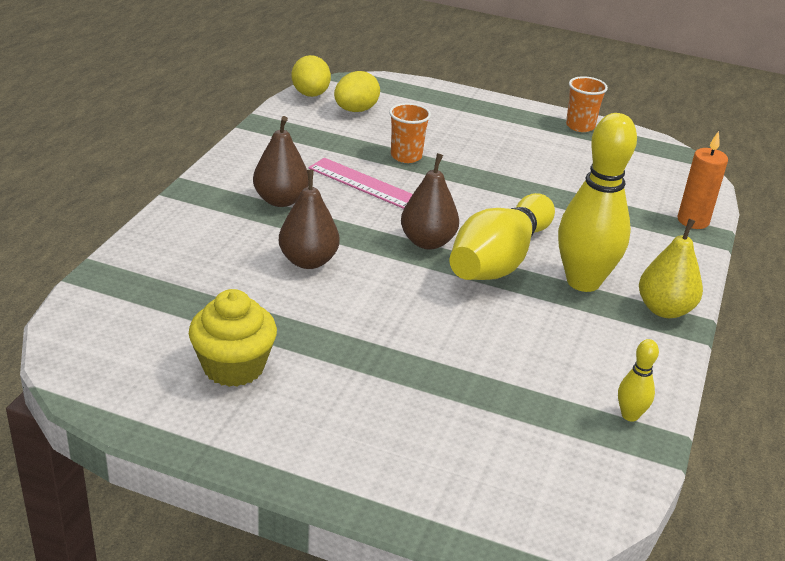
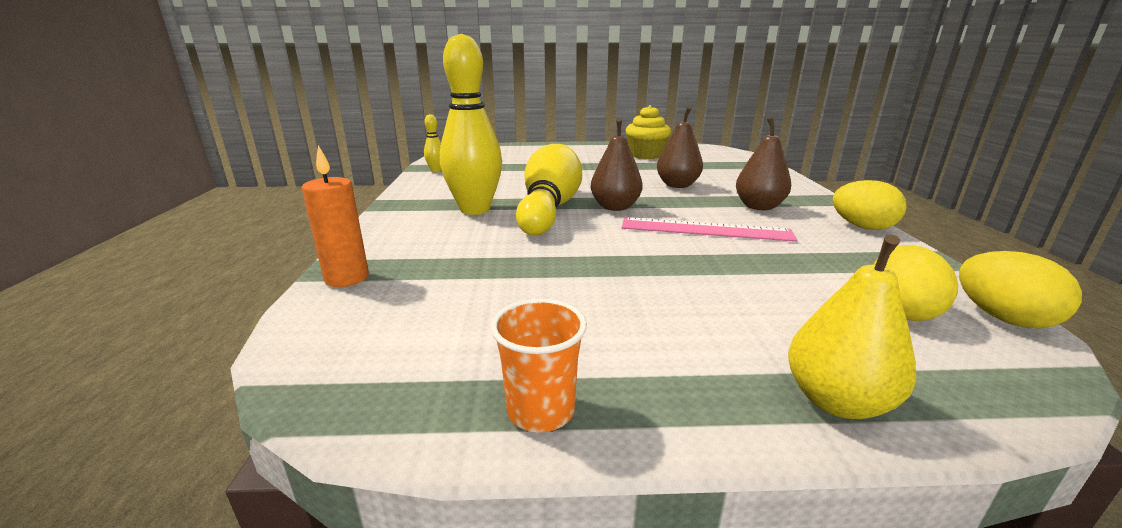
camera: 160 degrees right, 10 degrees down
orange cup [389,103,431,163] -> none
yellow pear [639,219,703,318] -> yellow pear moved to [788,234,916,419]
none -> yellow egg [832,180,907,230]

